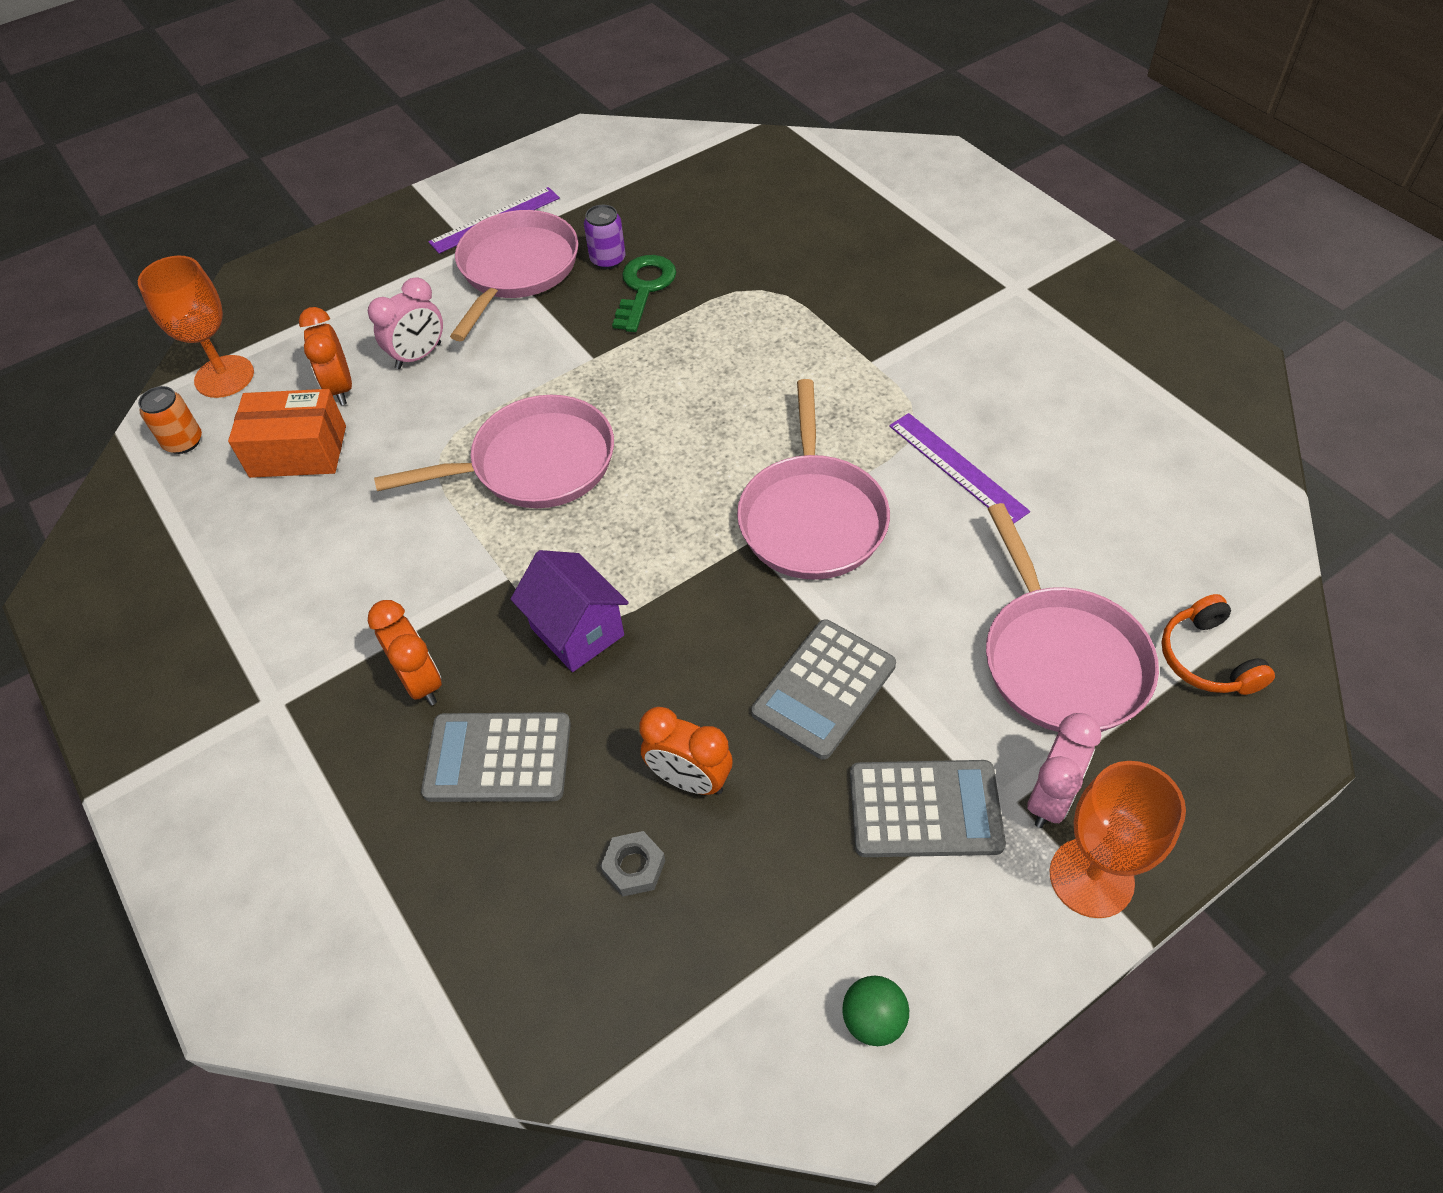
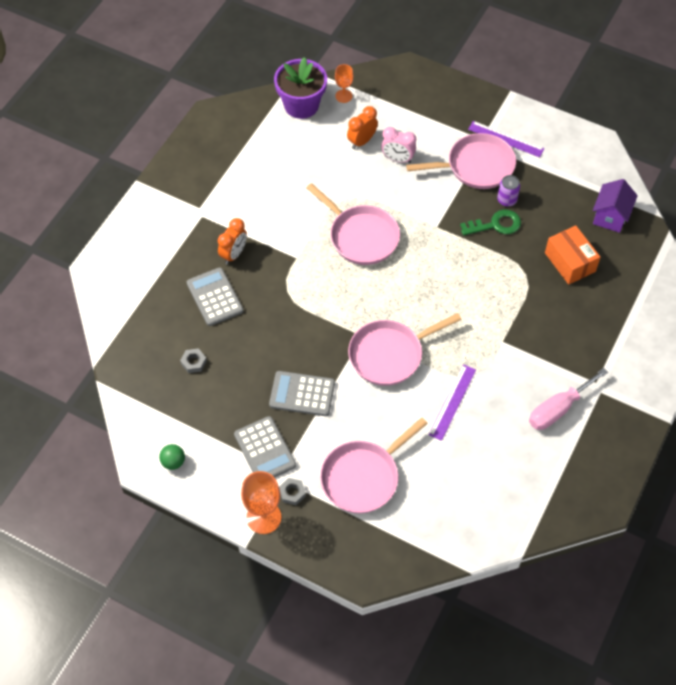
camera: 60 degrees right, 5 degrees up
orange goblet [138,256,254,398] -> orange goblet [335,64,353,103], size x0.60
orange can [138,386,202,454] -> purple flower pot [274,57,327,119]
orange box [228,389,346,478] -> orange box moved to [545,225,601,285]
purple house [511,550,629,672] -> purple house moved to [593,179,638,233]
orange clock [640,707,733,795] -> none
pink clock [1027,713,1101,828] -> grey nut [279,478,306,505]
orange headphones [1161,594,1275,695] -> none
none -> pink screwdriver [529,368,608,430]

